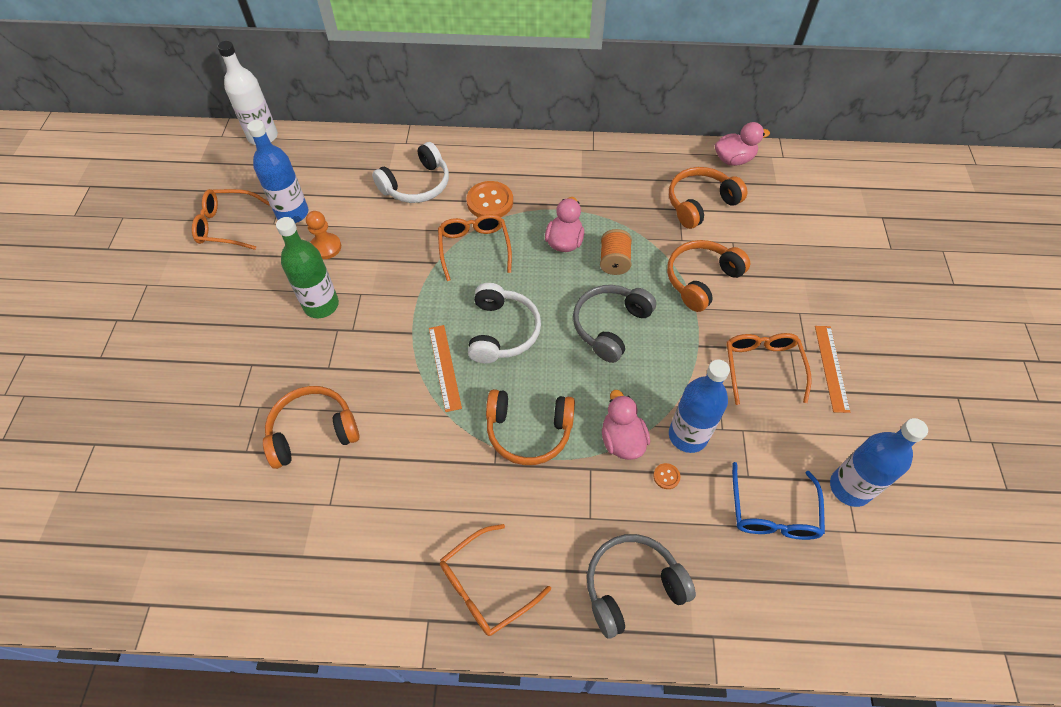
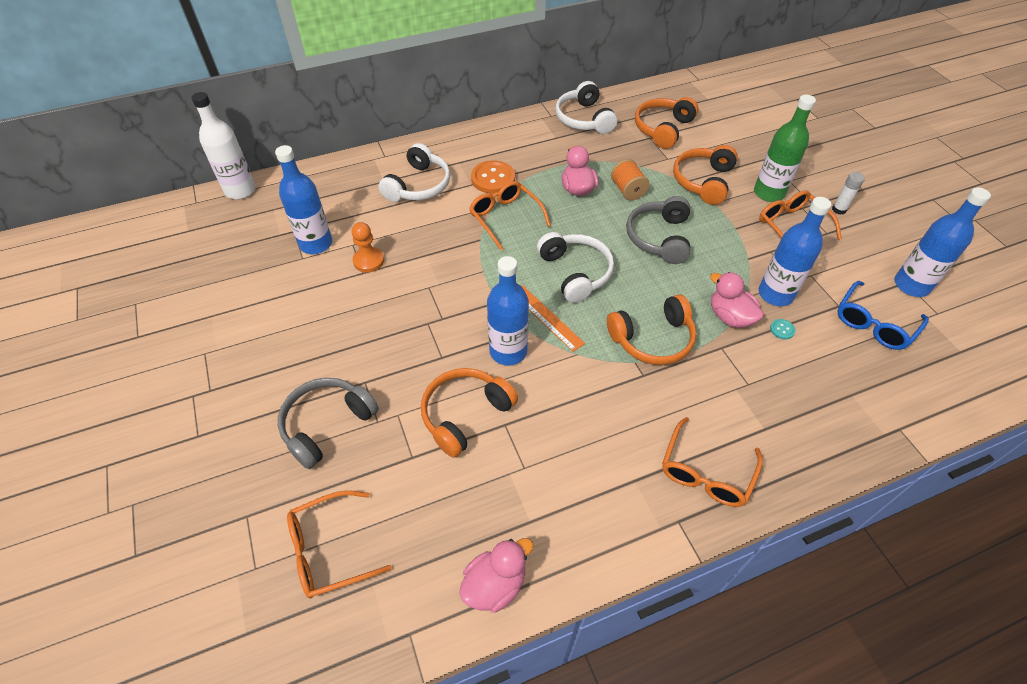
camera: 25 degrees left, 5 degrees down
orange glasses [192,189,270,250] -> orange glasses moved to [287,490,392,598]
green bottle [276,217,339,318] -> green bottle moved to [754,95,816,202]
grey headphones [587,534,696,639] -> grey headphones moved to [278,378,379,469]
orange button [653,463,680,489] -> turquoise button [770,319,795,339]
pink duck [715,122,770,166] -> pink duck moved to [459,538,533,613]
blue glasses [732,462,825,540] -> blue glasses turned 60 degrees clockwise [837,281,929,350]
orange ruler [815,326,850,413] -> white glue stick [832,172,865,215]
none -> blue bottle [487,256,529,366]
none -> white headphones [555,81,617,134]

